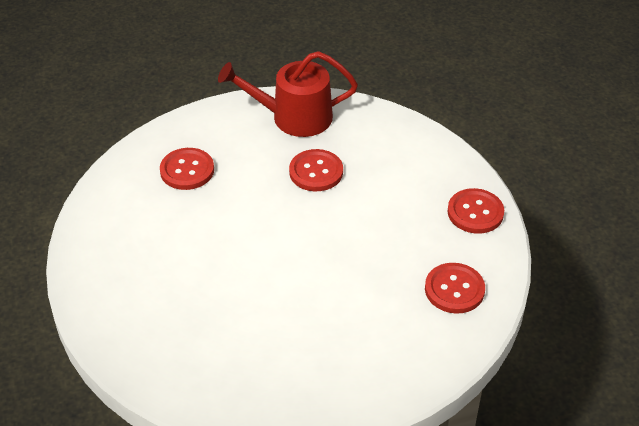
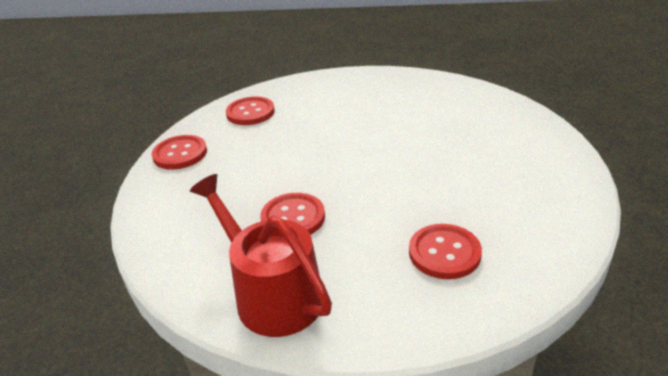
camera: 155 degrees left, 10 degrees down
red watering can [218,51,358,137] -> red watering can turned 150 degrees counterclockwise [190,174,332,337]

